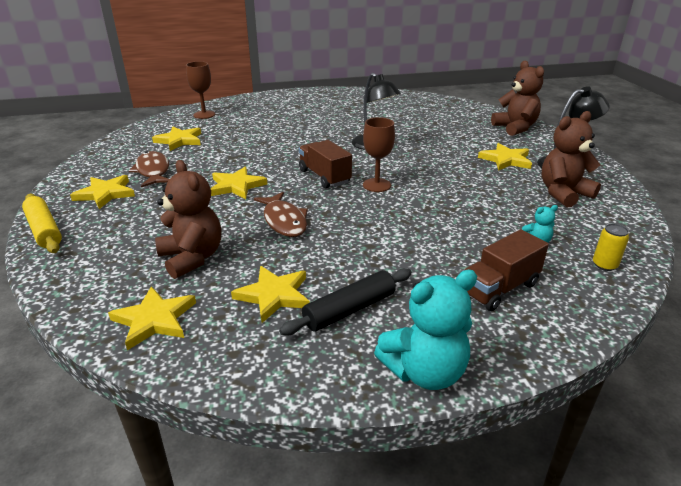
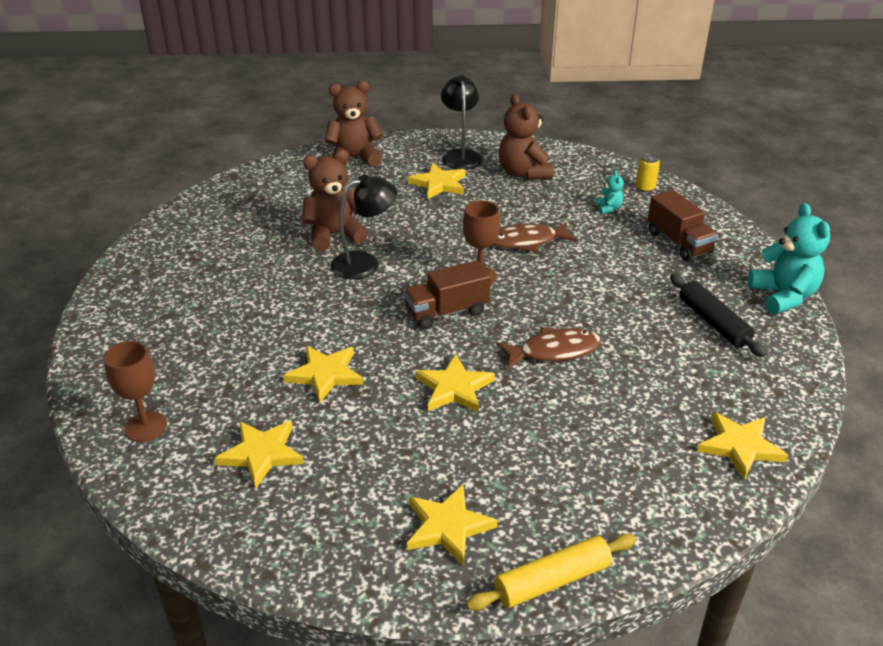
camera: 80 degrees left, 5 degrees up
brown fish [129,151,169,187] -> brown fish moved to [492,222,577,252]
brown teddy bear [155,160,221,279] -> brown teddy bear moved to [302,150,368,251]
yellow star [231,266,310,323] -> yellow star moved to [283,346,363,403]

